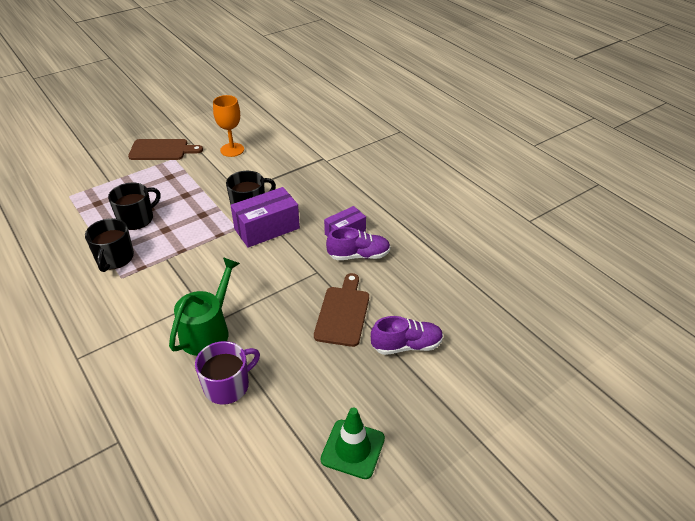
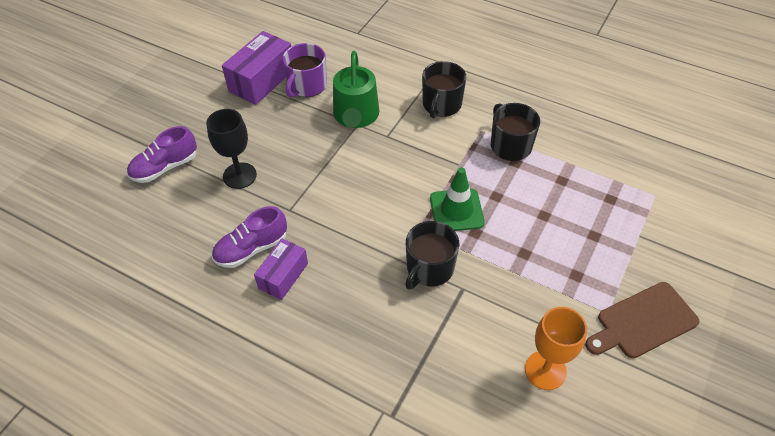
camera: 155 degrees right, 10 degrees up
black mug [108,183,161,230] -> black mug moved to [422,61,466,119]
purple box [231,187,300,248] -> purple box moved to [222,31,291,105]
brown cutting board [314,273,369,347] -> black goblet [206,109,257,189]
green traffic cone [321,407,385,479] -> green traffic cone moved to [430,167,485,231]

